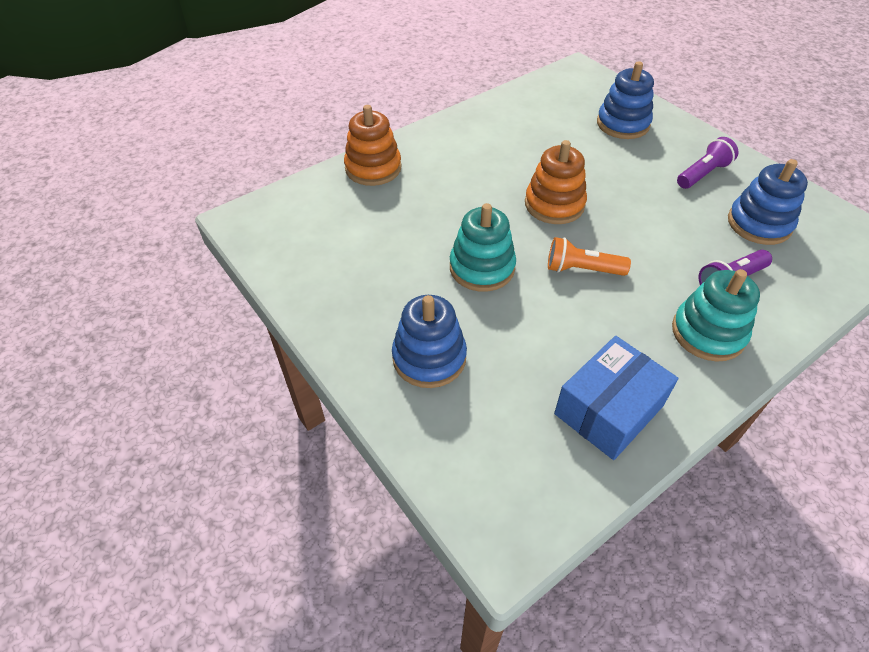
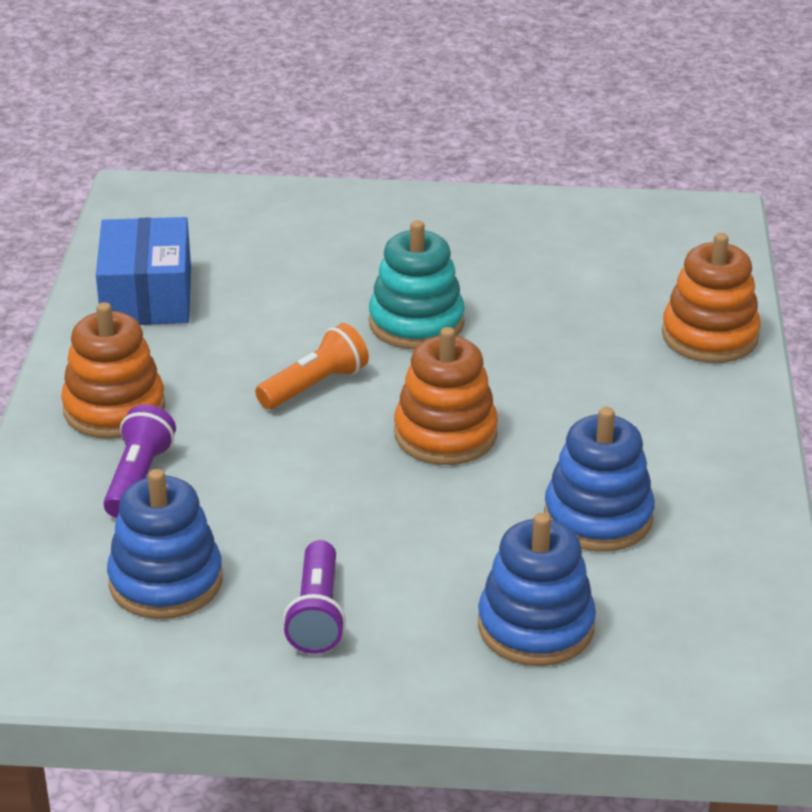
camera: 130 degrees right, 15 degrees down
blue stacking toy [392,295,467,388] -> blue stacking toy moved to [544,407,655,551]
turquoise stacking toy [672,269,760,362] -> orange stacking toy [61,302,165,439]

